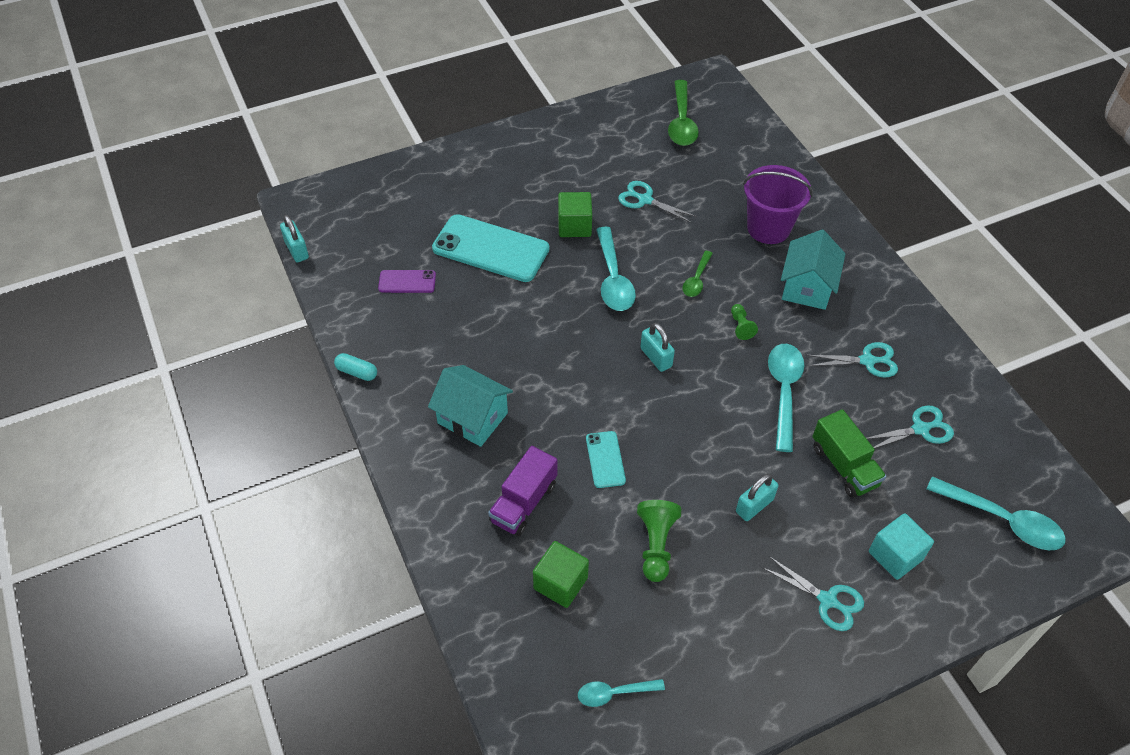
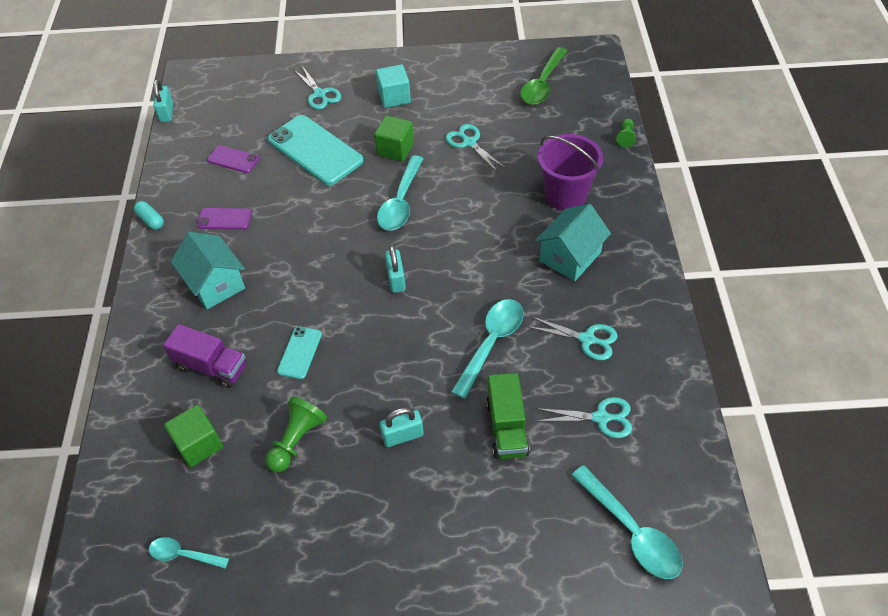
camera: 25 degrees right, 0 degrees up
purple truck [488,446,557,536] -> purple truck turned 120 degrees counterclockwise [163,324,247,388]
green spoon [683,251,713,297] -> none
green pawn [731,304,758,340] -> green pawn moved to [616,118,636,147]
turquoise scissors [762,556,864,631] -> turquoise scissors moved to [294,66,341,109]
turquoise cube [869,513,934,580] -> turquoise cube moved to [376,64,411,108]
none -> purple phone [197,208,252,229]

